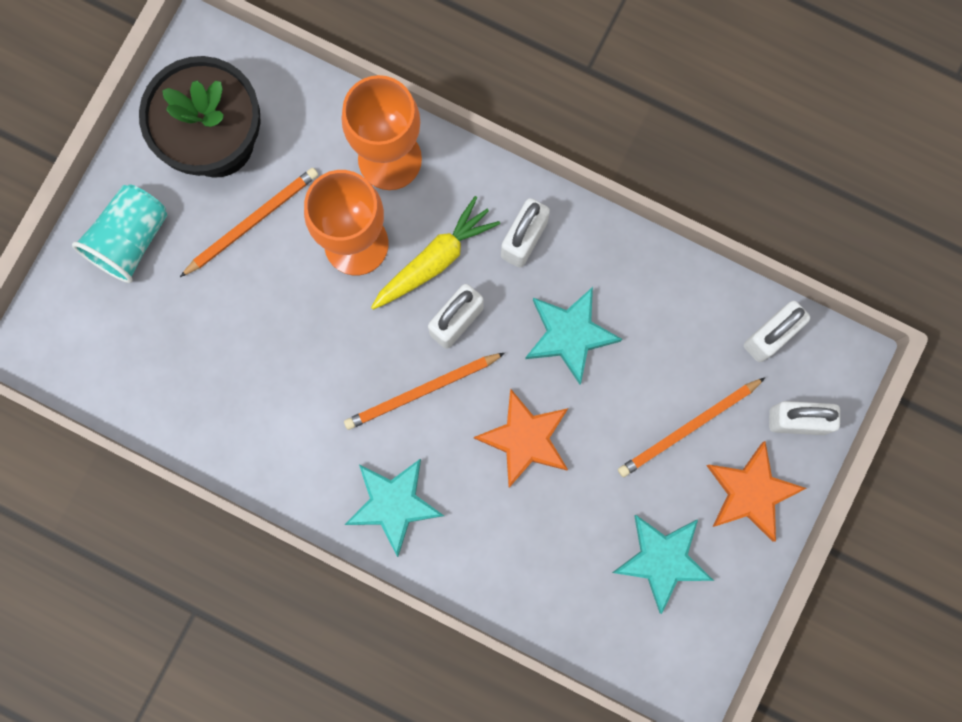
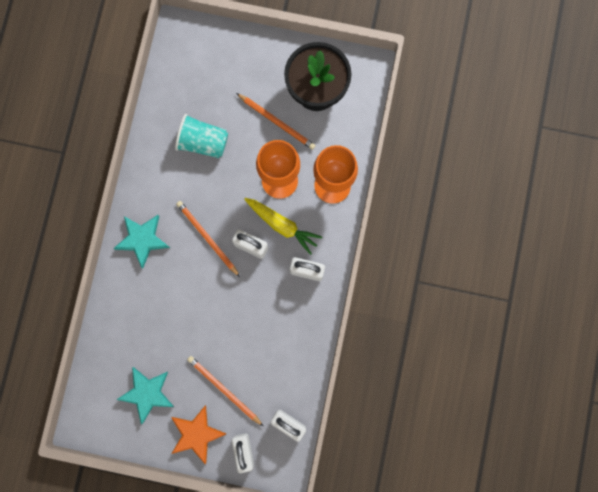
camera: 75 degrees right, 0 degrees up
turquoise cup [72,184,167,283] -> turquoise cup moved to [175,114,228,158]
orange star [474,388,568,488] -> none
turquoise star [525,287,622,384] -> none

